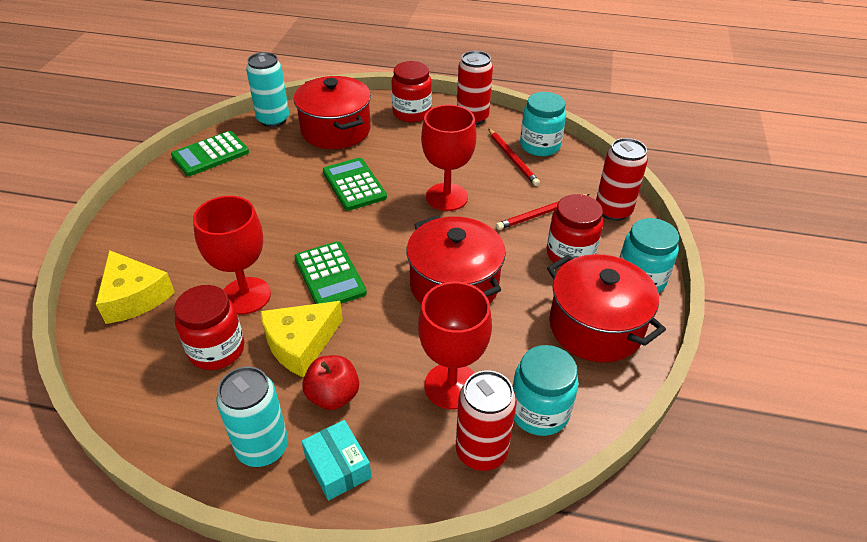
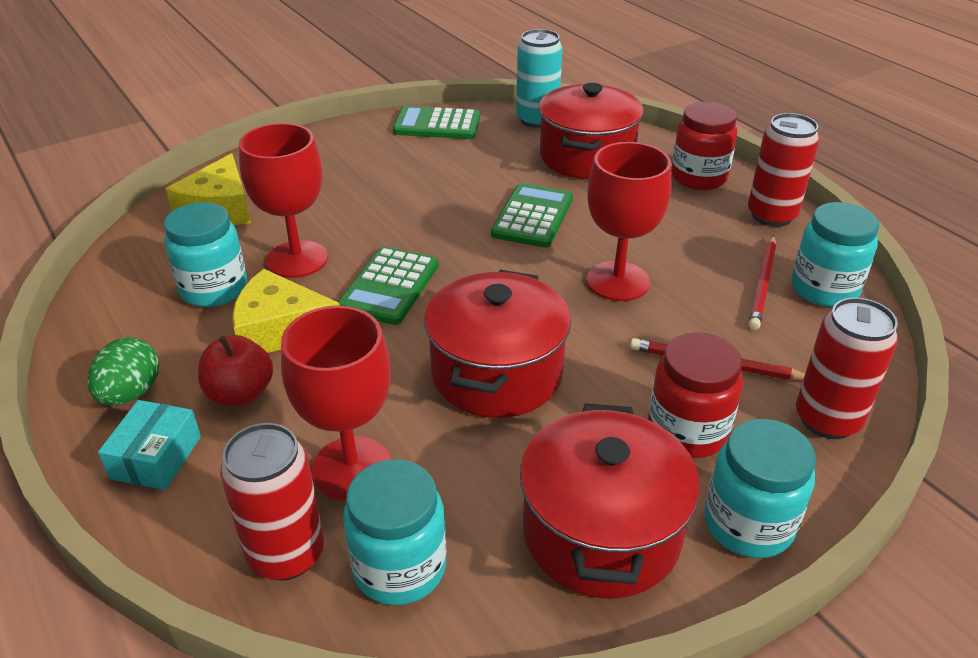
camera: 45 degrees right, 5 degrees down
red jar [174,285,244,370] -> turquoise jar [164,202,247,307]
turquoise can [216,367,288,467] -> green egg [87,337,159,405]

